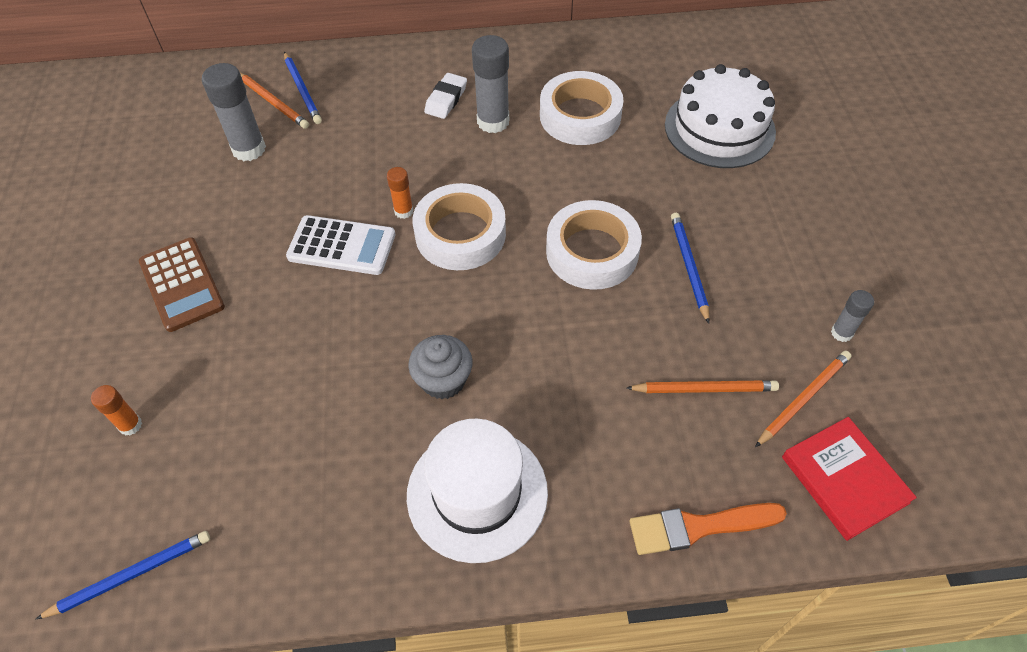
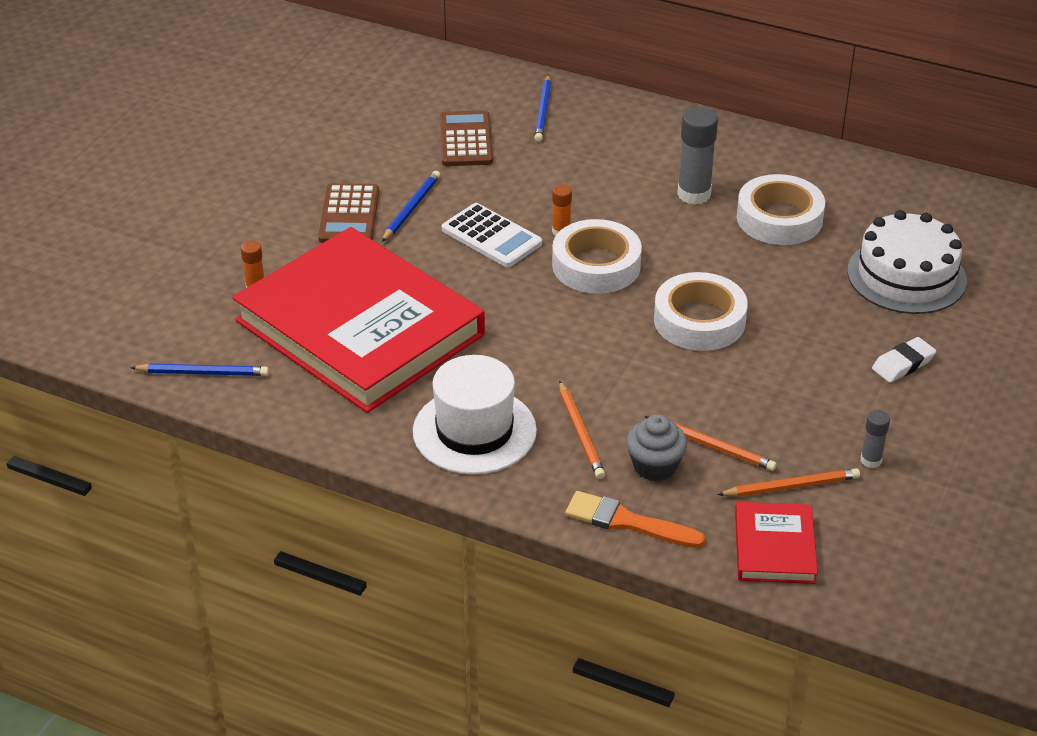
camera: 30 degrees right, 15 degrees down
grey glue stick [202,63,266,161] -> brown calculator [440,110,493,166]
orange pencil [240,73,309,129] -> orange pencil moved to [559,381,605,479]
grey cupcake [408,335,473,399] -> grey cupcake moved to [626,414,687,481]
white eraser [424,73,467,119] -> white eraser moved to [872,337,936,383]
blue pencil [671,213,709,324] -> blue pencil moved to [382,171,440,242]
none -> red book [232,227,485,413]

